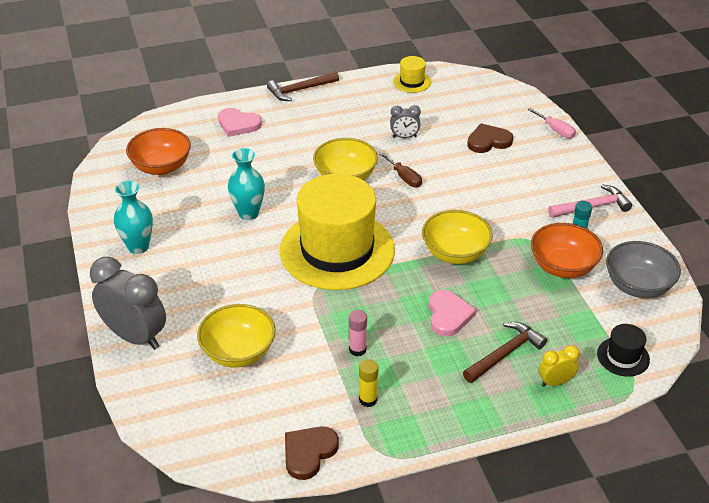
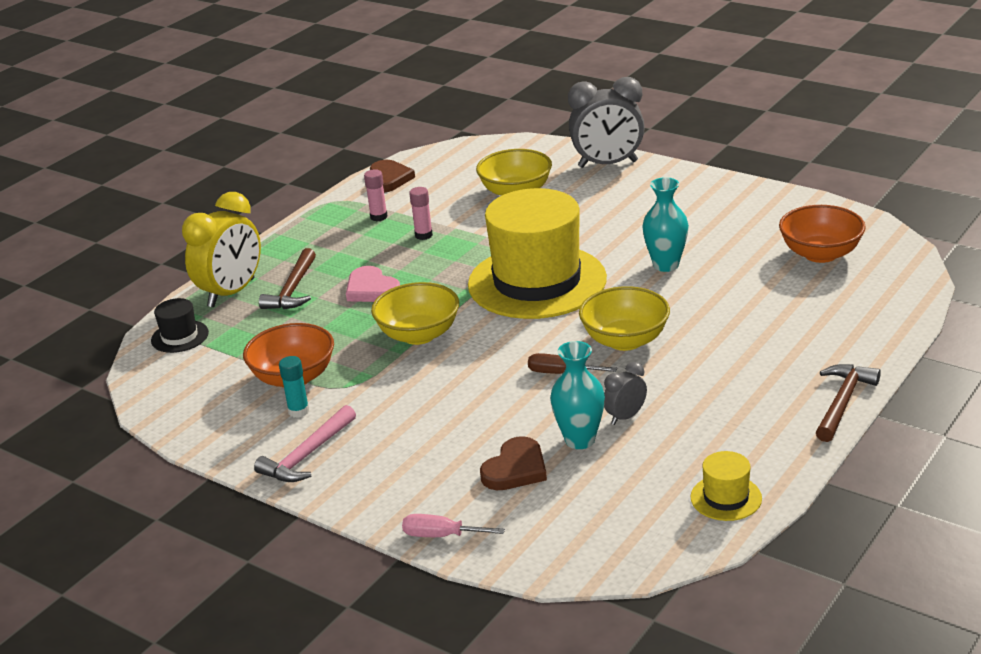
camera: 145 degrees right, 10 degrees down
turquoise vase [114,181,153,254] -> turquoise vase moved to [550,341,605,449]
pink heart [218,108,262,137] -> none
yellow glue stick [359,359,378,407] -> pink glue stick [364,169,388,221]
yellow clock [539,345,580,387] -> yellow clock [182,192,261,307], size x2.04
grey bowl [606,241,681,298] -> none

